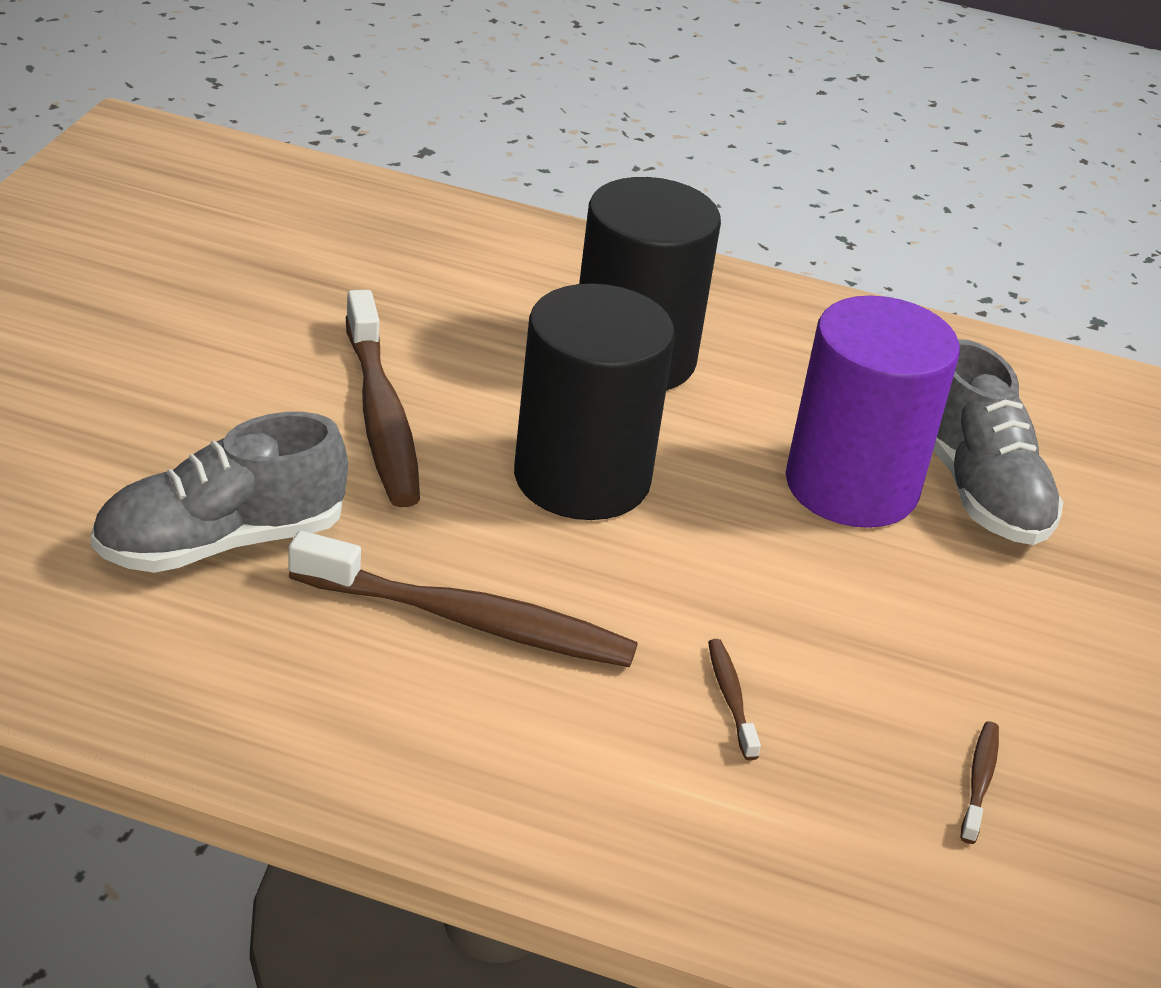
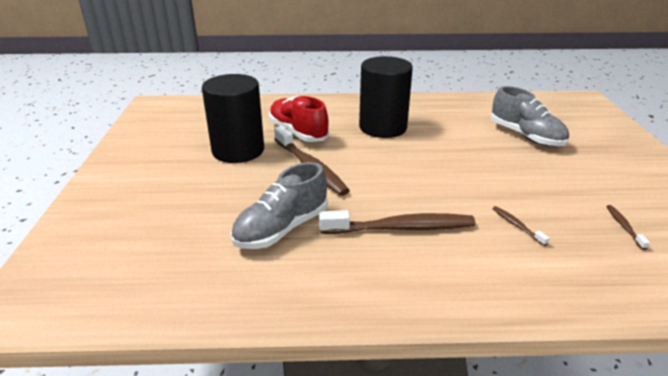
camera: 15 degrees left, 5 degrees down
black cylinder [514,283,675,520] -> black cylinder moved to [202,74,264,163]
purple cylinder [786,296,960,528] -> none
none -> red shoe [269,96,329,142]

